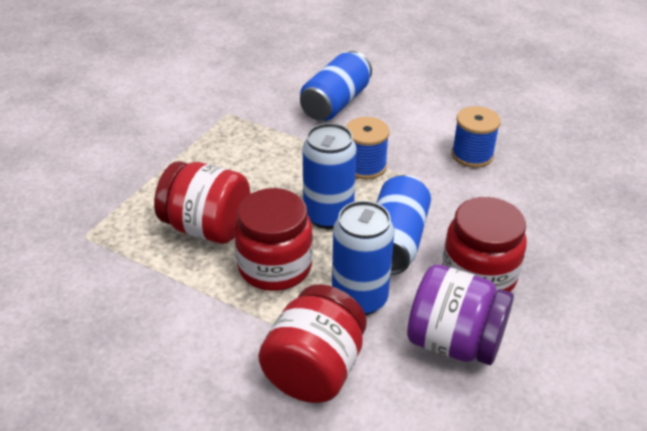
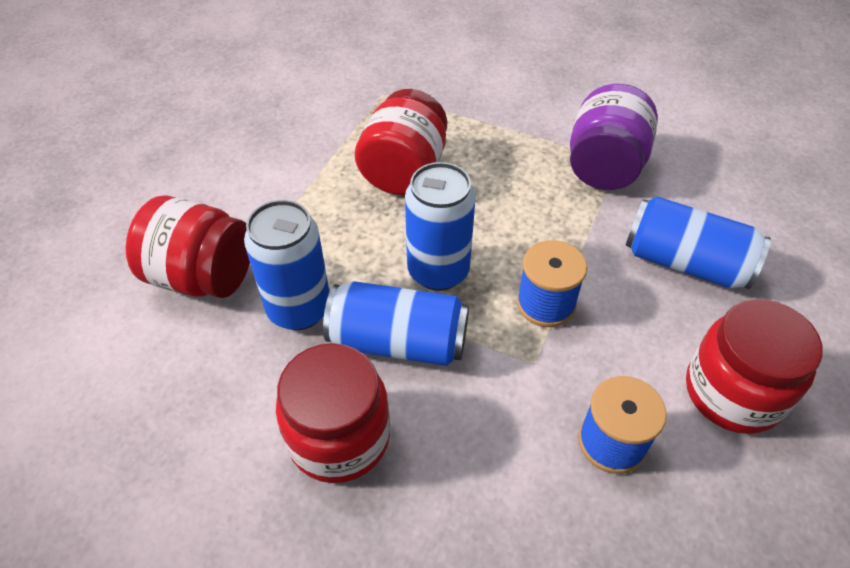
camera: 85 degrees right, 10 degrees up
red jar [234,188,313,291] -> red jar moved to [686,299,823,434]
purple jar [407,264,514,365] -> purple jar moved to [570,84,658,190]

